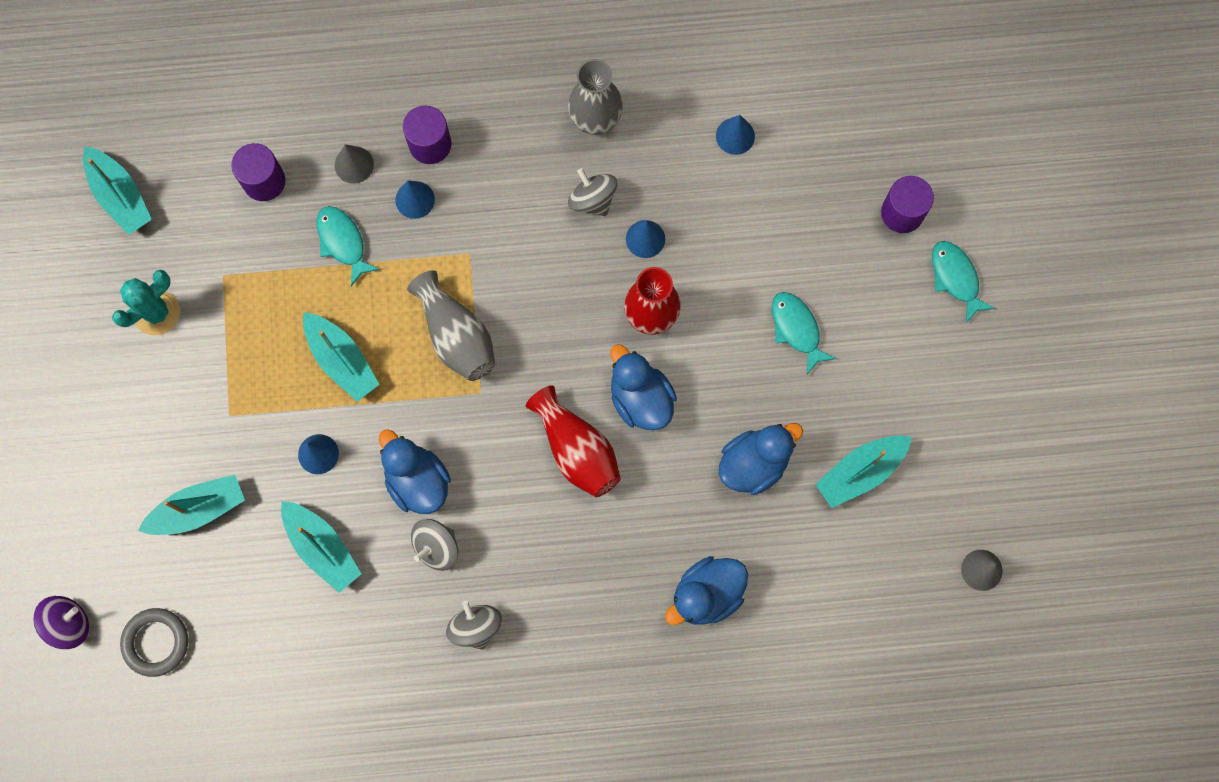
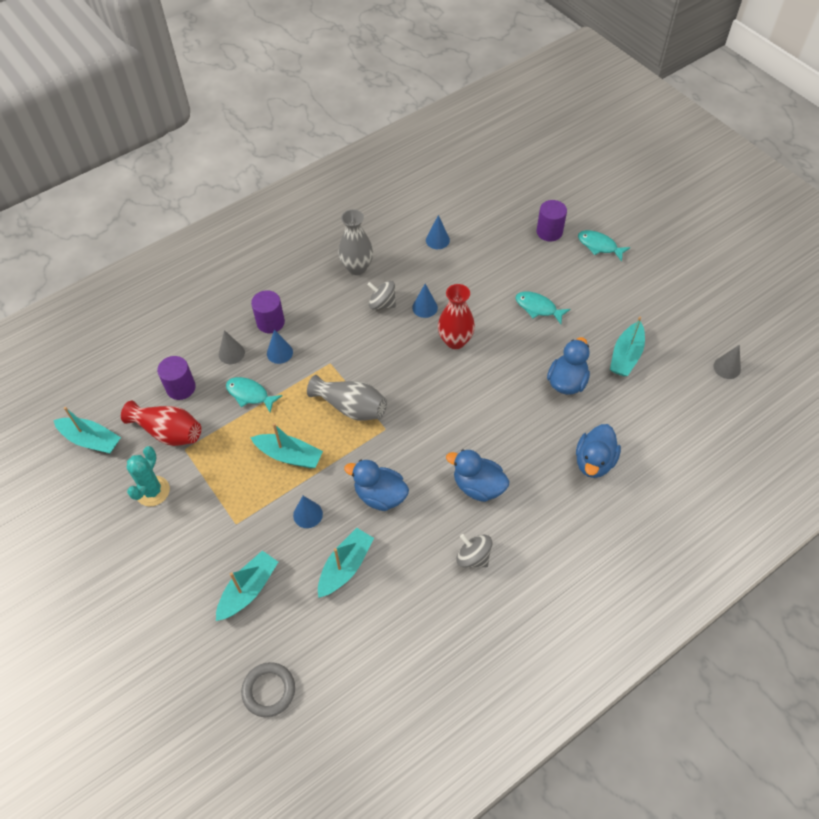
camera: 30 degrees left, 20 degrees down
purple spinning top [33,596,89,649] -> none
turquoise boat [281,501,361,593] -> turquoise boat turned 75 degrees counterclockwise [318,528,374,598]
grey spinning top [411,519,458,571] -> none
red vase [526,385,621,497] -> red vase moved to [121,401,201,446]
blue duck [610,344,677,430] -> blue duck moved to [446,449,510,502]

